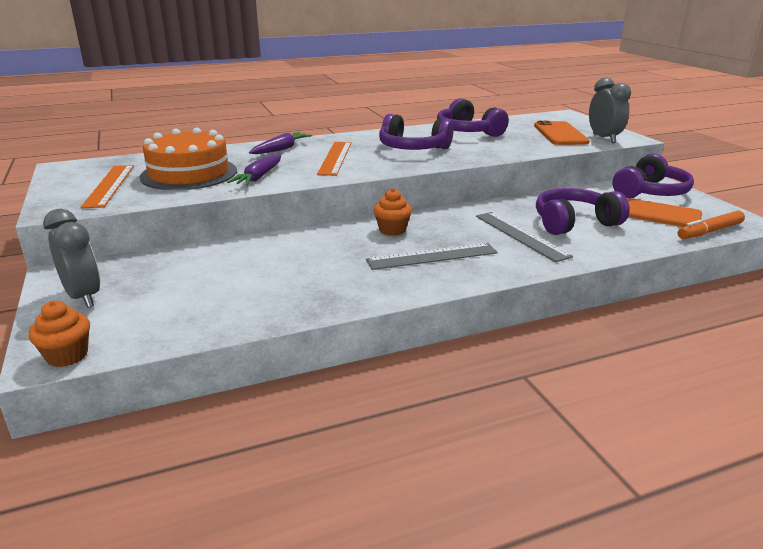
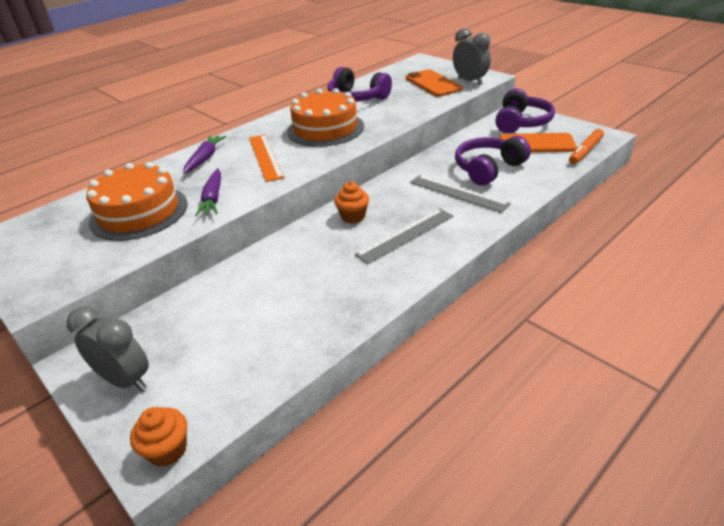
camera: 20 degrees left, 10 degrees up
orange ruler [81,165,134,208] -> none
purple headphones [379,114,453,150] -> orange cake [287,88,364,147]

